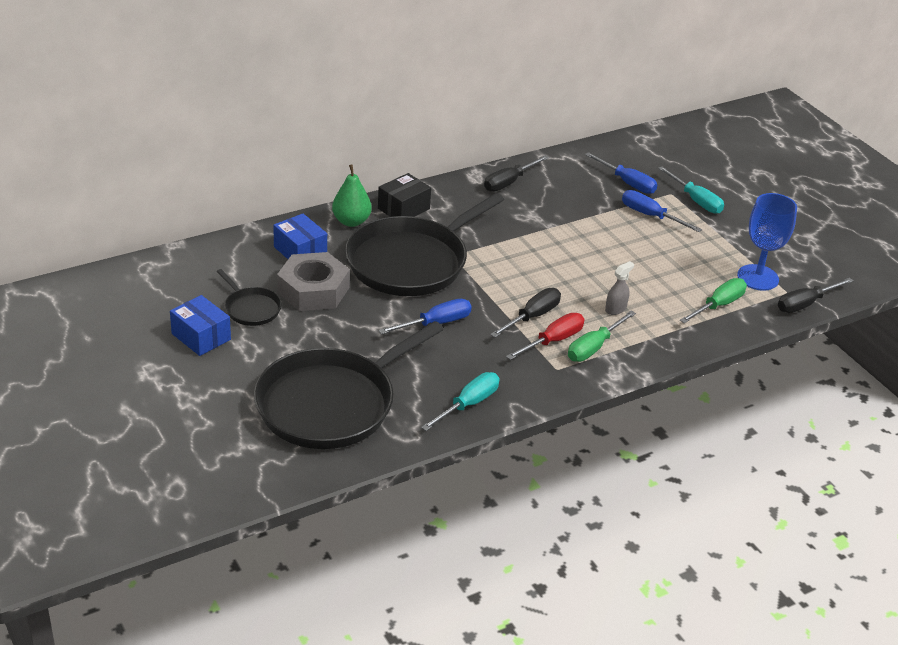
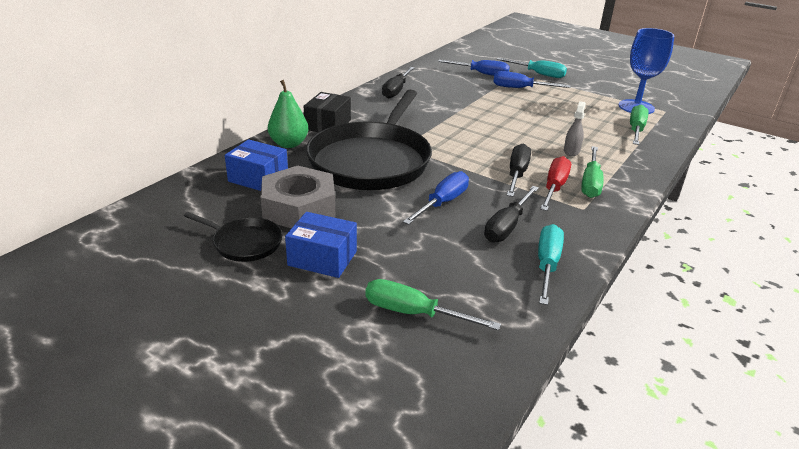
camera: 25 degrees left, 5 degrees down
blue box [170,295,231,356] -> blue box moved to [285,212,357,278]
black pan [254,321,444,449] -> green screwdriver [365,279,501,330]
black screwdriver [778,278,854,313] -> black screwdriver moved to [484,186,539,243]

